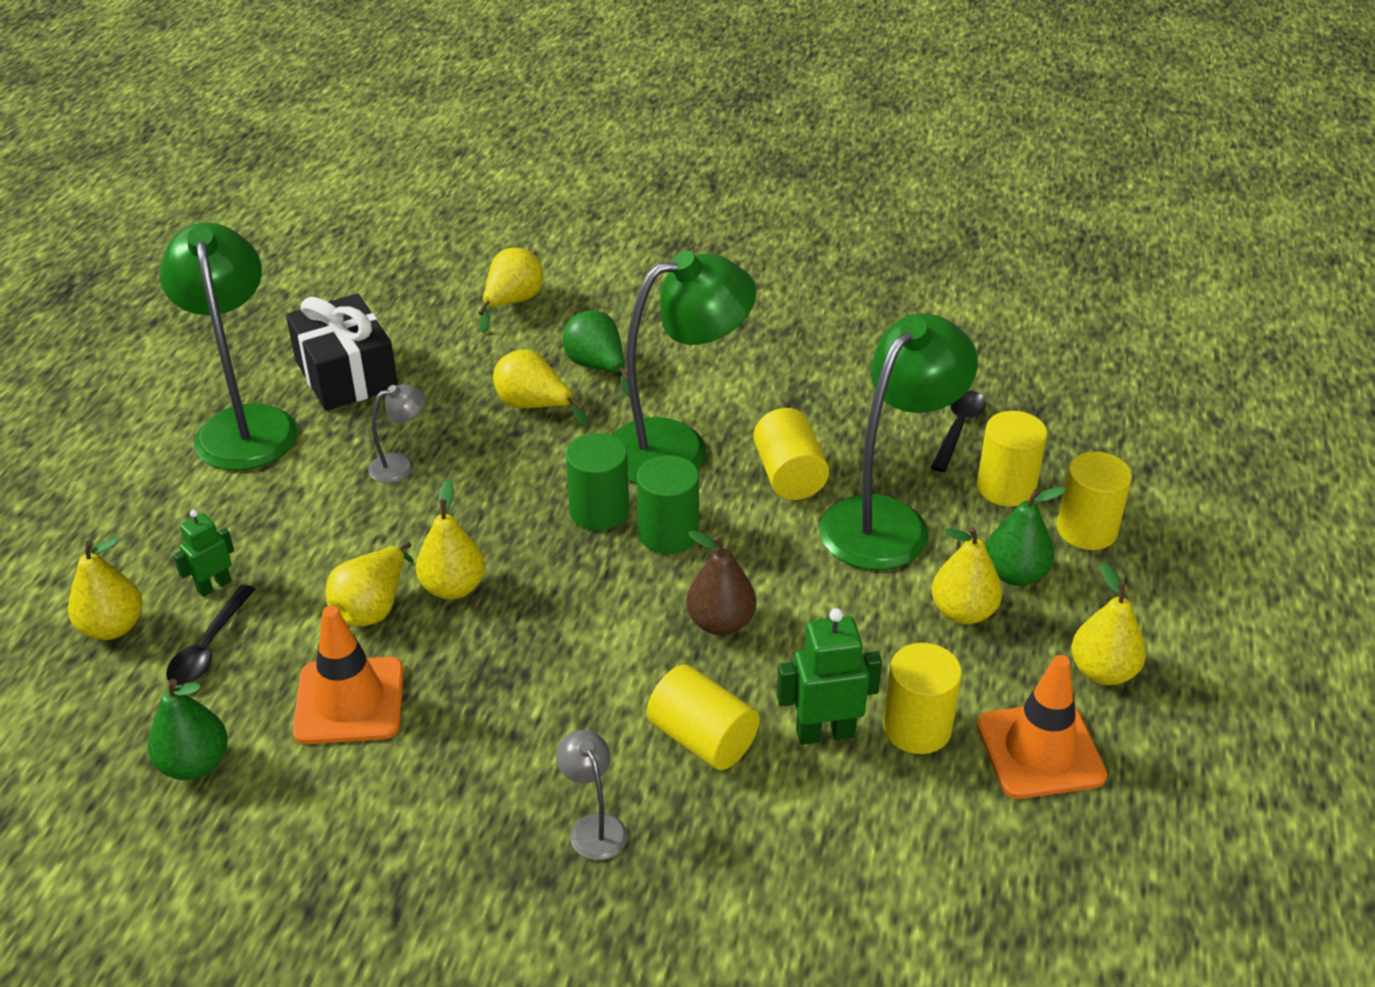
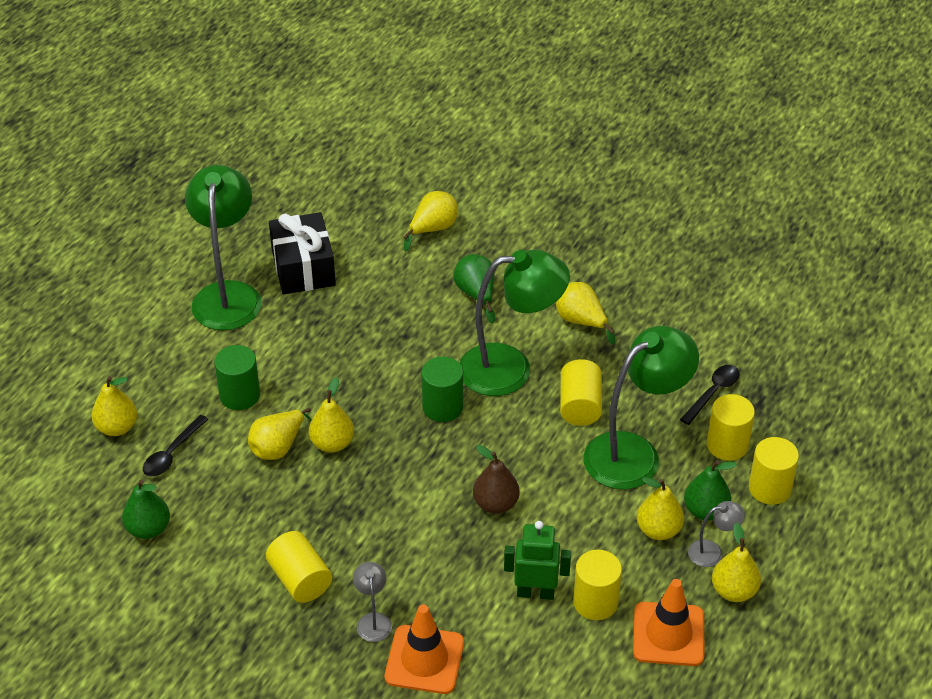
camera: 15 degrees right, 5 degrees up
green robot [173,510,234,597] -> none
orange traffic cone [293,606,404,744] -> orange traffic cone moved to [385,605,464,694]
grey lamp [368,384,425,483] -> grey lamp moved to [688,501,745,567]
yellow pear [493,349,588,426] -> yellow pear moved to [556,282,615,344]
green cylinder [636,455,699,554] -> green cylinder moved to [214,345,260,410]
yellow cylinder [647,664,759,770] -> yellow cylinder moved to [266,531,332,603]

